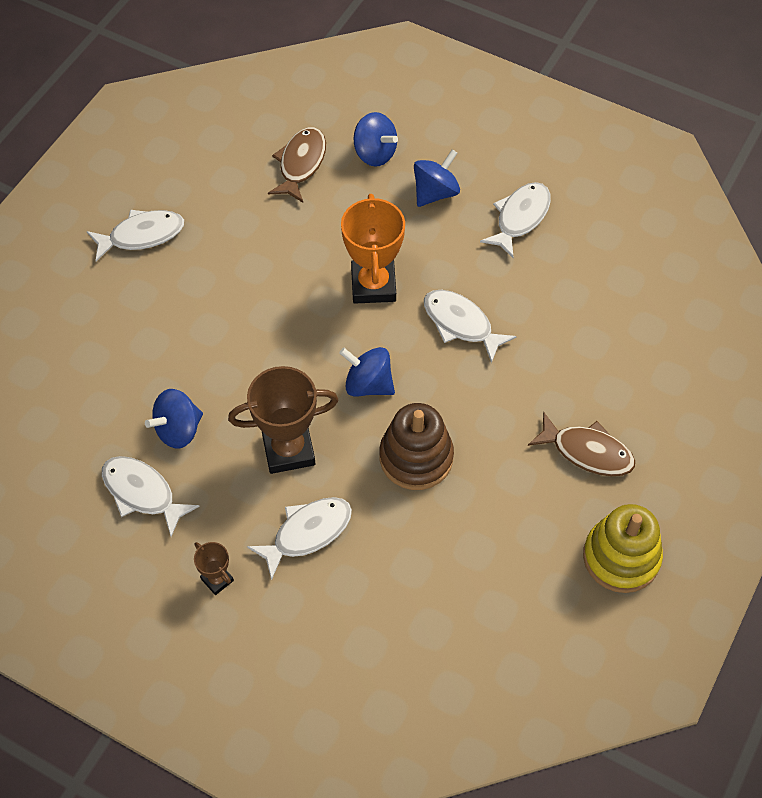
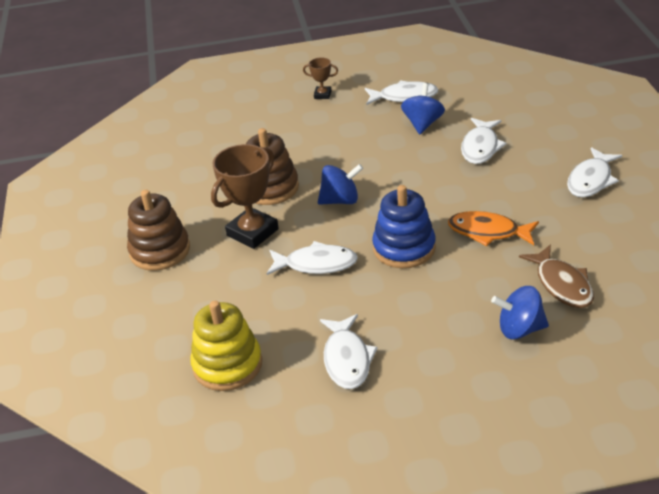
camera: 145 degrees right, 20 degrees down
brown trophy [228,366,338,474] -> brown trophy moved to [211,144,279,249]
white fish [247,497,352,580] -> white fish moved to [461,118,507,164]
orange trophy [341,194,405,304] -> blue stacking toy [372,185,436,268]
blue spinning top [414,149,460,207] -> none
brown fish [528,412,635,476] -> brown stacking toy [127,190,190,271]
yellow stacking toy [583,504,663,593] -> yellow stacking toy moved to [190,300,262,391]
none -> orange fish [448,211,539,246]

